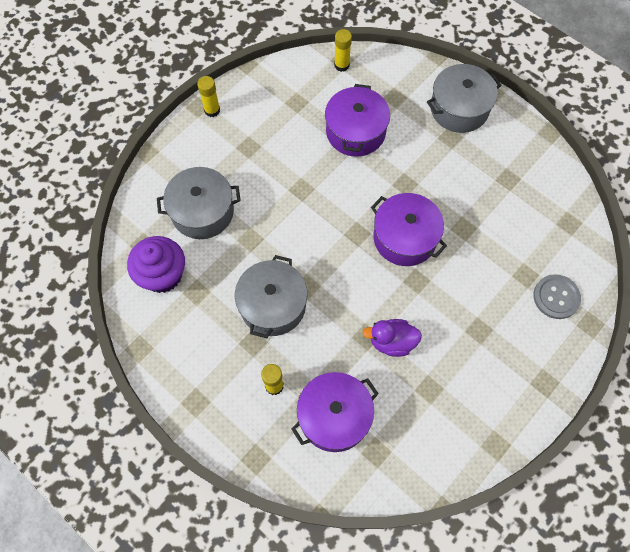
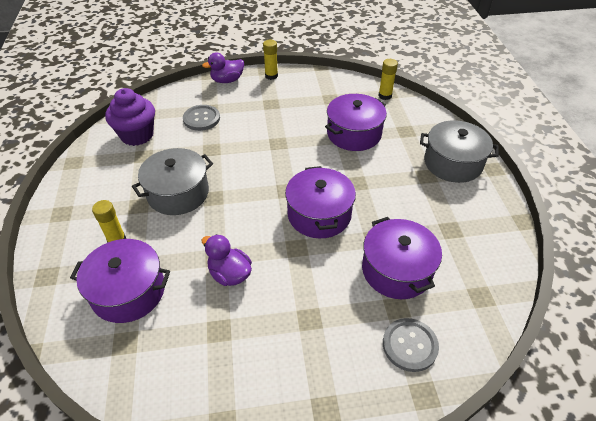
camera: 40 degrees right, 20 degrees down
grey pot [157,167,241,239] -> grey button [183,105,220,131]
none -> purple duck [202,53,244,83]
none -> purple pot [362,217,442,299]

